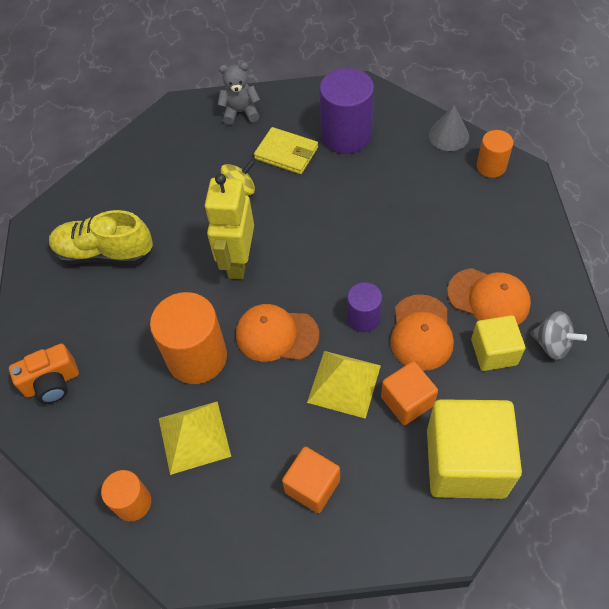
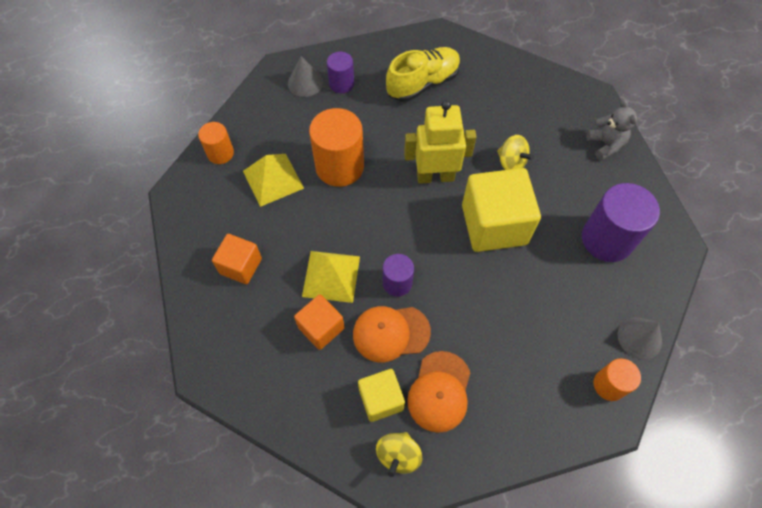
camera: 75 degrees right, 5 degrees up
orange camera [9,343,79,404] -> grey cone [288,56,323,97]
yellow shoe [49,210,153,265] -> yellow shoe turned 60 degrees clockwise [386,47,461,102]
orange cap [236,304,319,362] -> none
yellow wallet [254,127,318,174] -> none
yellow cube [427,399,522,499] -> yellow cube moved to [462,168,541,252]
grey spinning top [530,311,587,360] -> yellow spinning top [376,432,422,477]
none -> purple cylinder [327,52,354,93]

